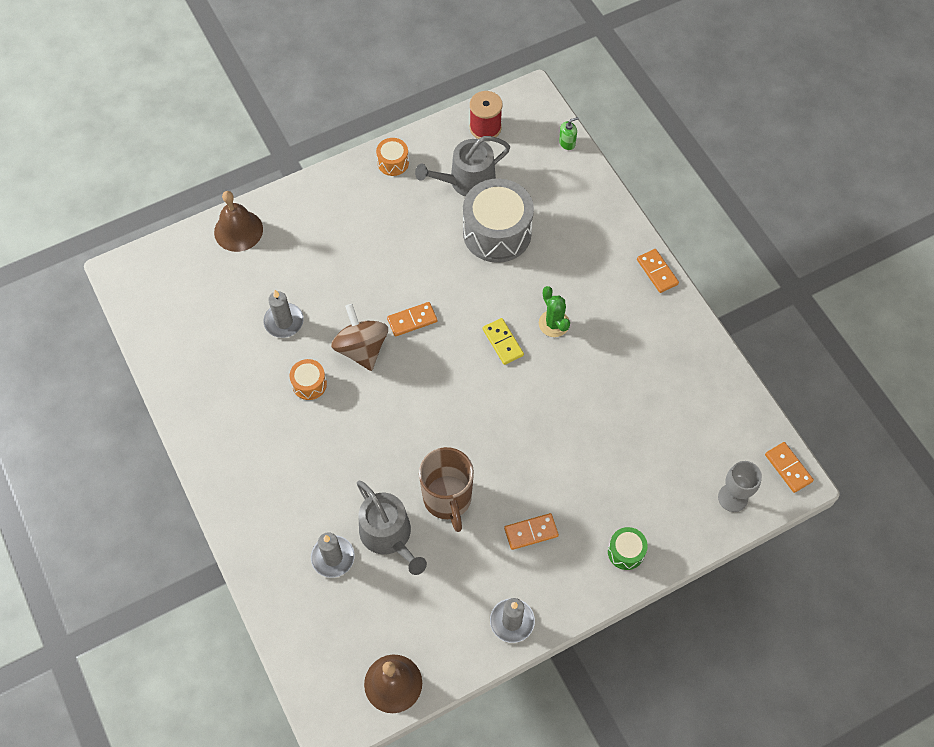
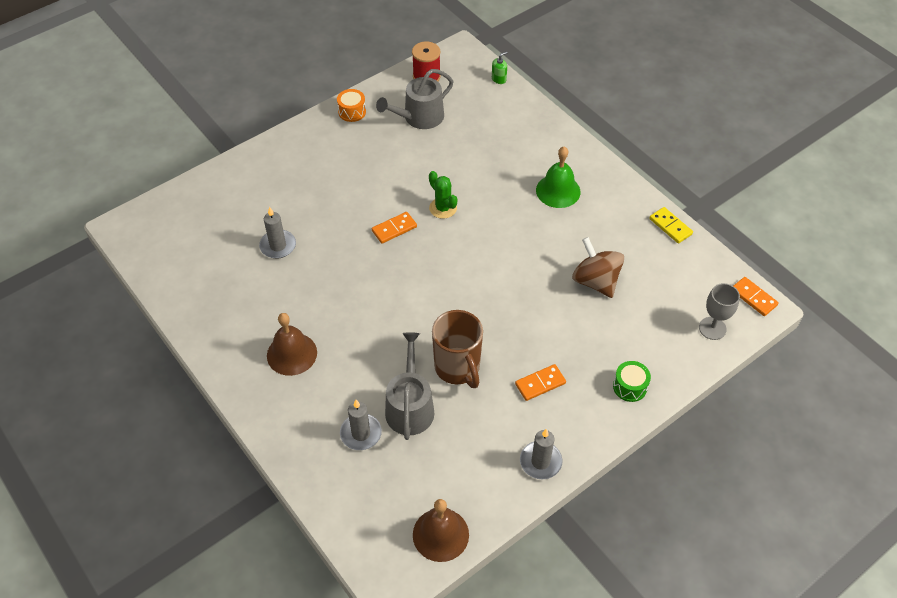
camera: 10 degrees left, 10 degrees down
brown bell [214,191,263,252] -> brown bell moved to [267,313,317,376]
orange drum [289,359,327,400] -> none
brown spinning top [331,304,388,371] -> brown spinning top moved to [572,237,624,298]
grey watering can [357,481,427,575] -> grey watering can turned 135 degrees counterclockwise [385,332,434,440]
grey drum [463,179,534,263] -> none
yellow domino [483,318,524,365] -> yellow domino moved to [649,207,693,243]
green cactus [539,286,570,337] -> green cactus moved to [429,171,457,219]
orange domino [637,249,679,293] -> none
none -> green bell [536,147,580,208]

